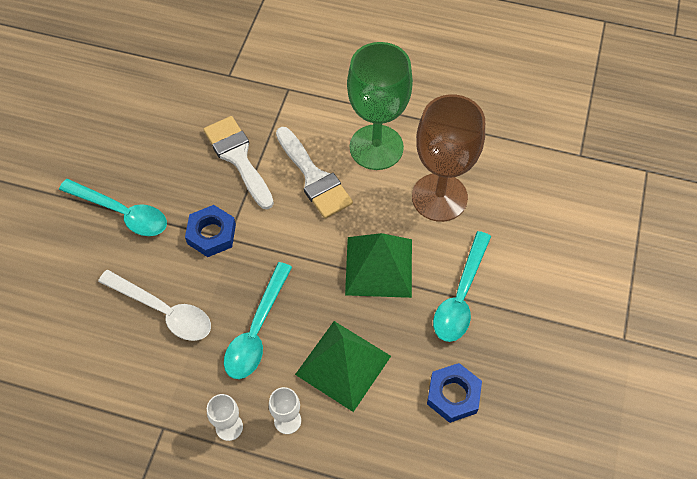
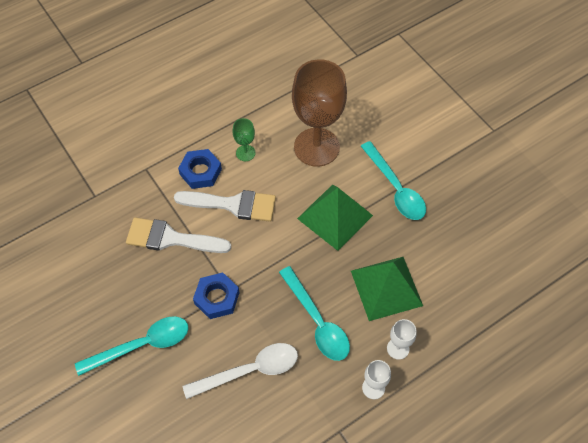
camera: 50 degrees left, 0 degrees up
green goblet [347,42,413,170] -> green goblet [233,118,256,161], size x0.43
blue nut [427,363,482,423] -> blue nut moved to [178,149,222,189]

